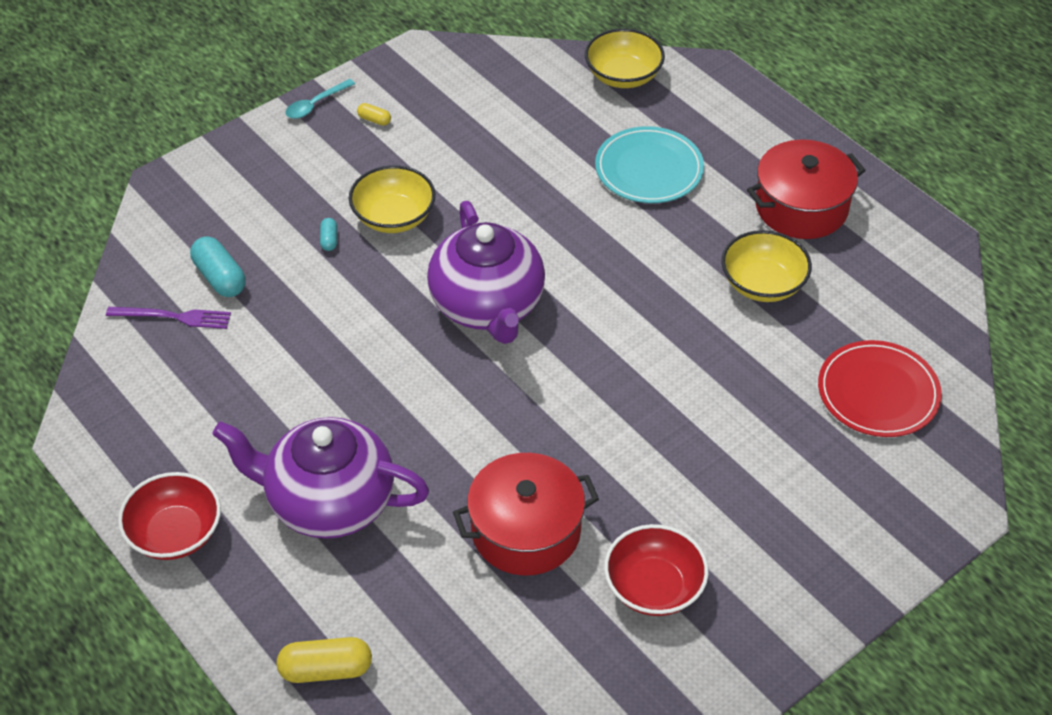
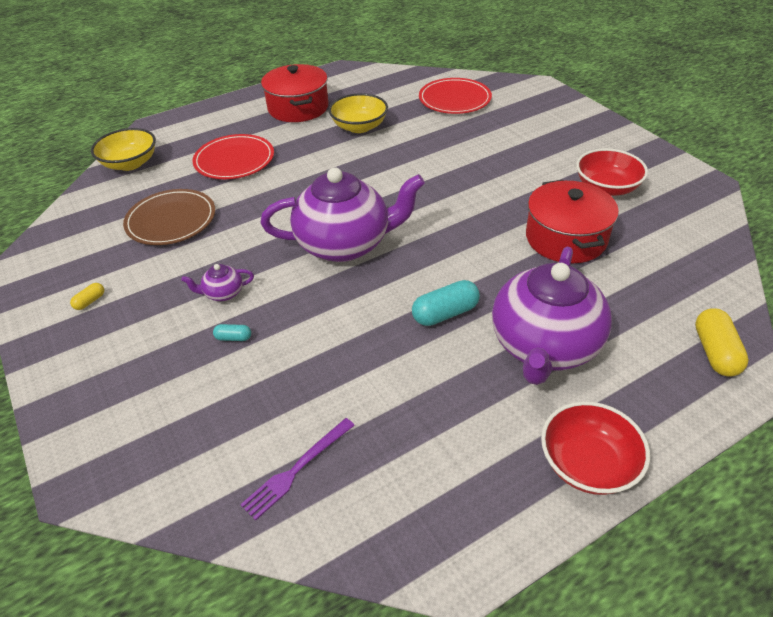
camera: 80 degrees left, 5 degrees down
purple fork [106,307,231,329] -> purple fork turned 150 degrees counterclockwise [240,418,355,521]
turquoise capsule [190,236,246,297] -> turquoise capsule moved to [412,280,480,326]
turquoise spoon [285,79,355,119] -> none
yellow bowl [349,165,436,233] -> purple teapot [181,264,254,301]
turquoise plate [595,126,704,203] -> red plate [193,134,274,179]
none -> brown plate [123,189,215,245]

